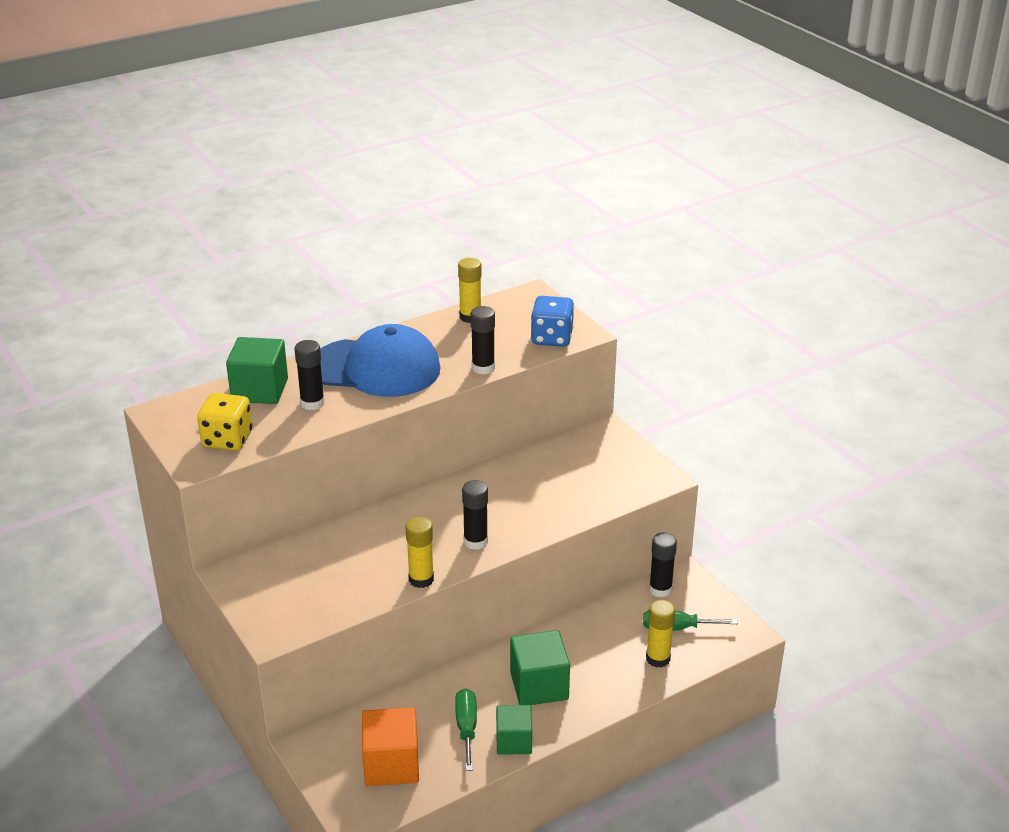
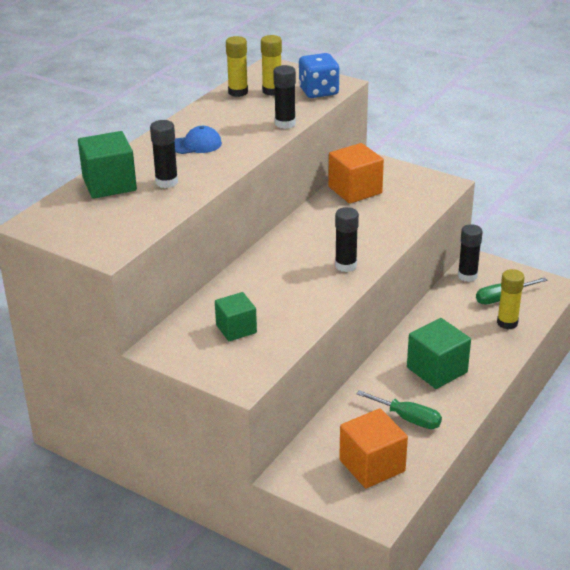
camera: 25 degrees left, 0 degrees up
yellow dice [197,393,252,451] -> none
blue cap [320,324,440,397] -> blue cap [175,126,222,154], size x0.43
yellow glue stick [406,517,434,588] -> yellow glue stick moved to [261,35,282,96]
green screwdriver [455,689,477,771] -> green screwdriver turned 150 degrees clockwise [356,390,442,429]
green cube [496,705,532,755] -> green cube moved to [215,292,257,341]
none -> orange cube [328,143,384,204]

